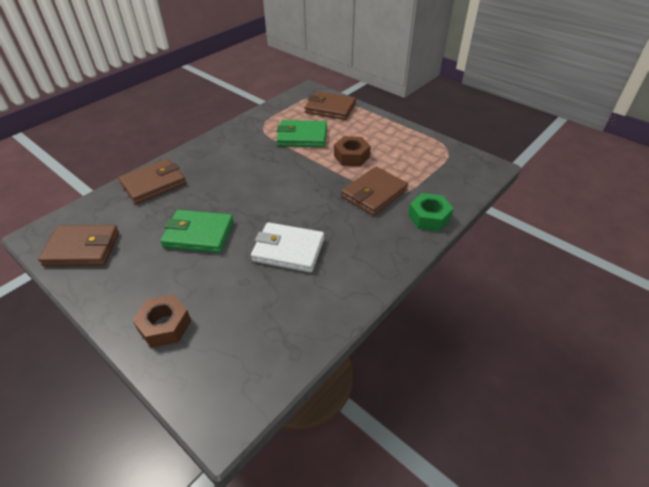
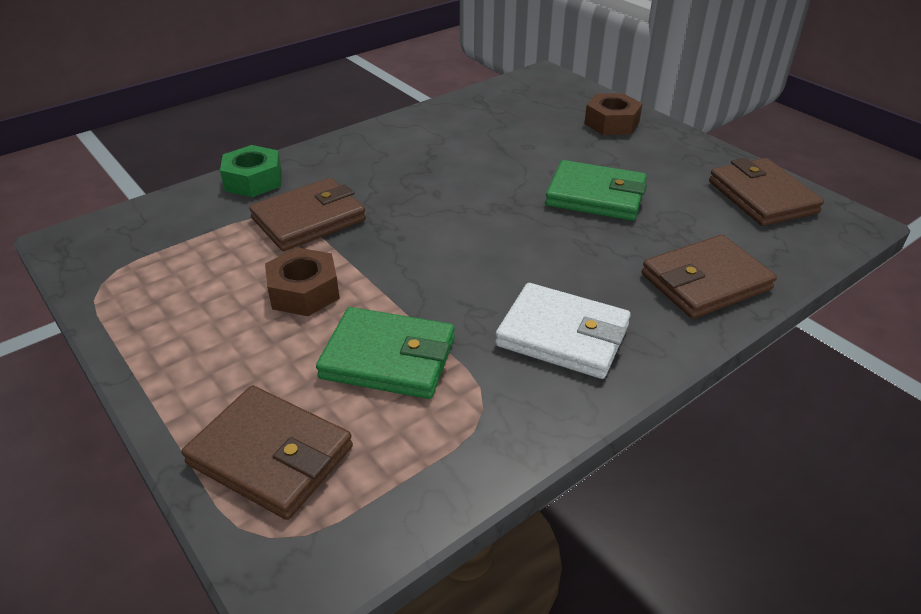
camera: 170 degrees left, 5 degrees down
brown wallet [38,225,119,266] -> brown wallet turned 60 degrees clockwise [709,158,824,226]
white wallet [251,222,324,273] -> white wallet moved to [495,283,631,379]

